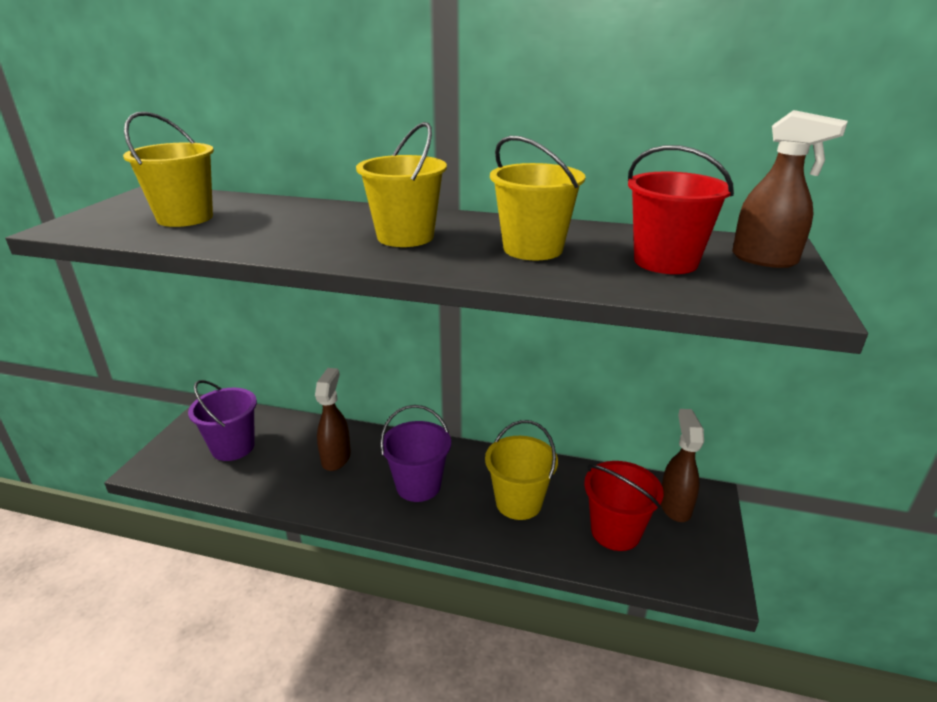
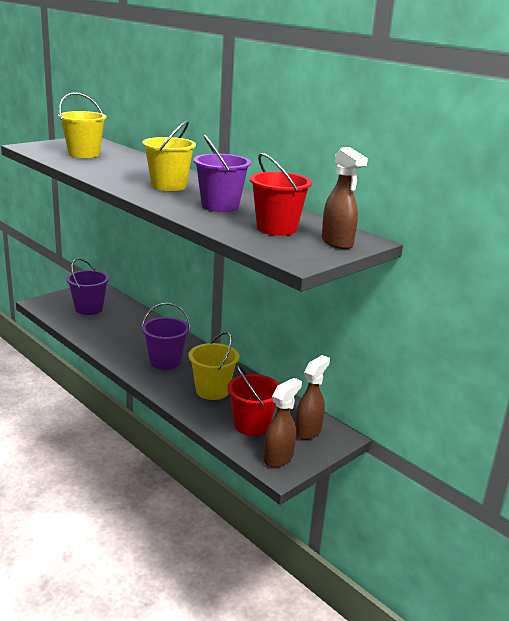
camera: 30 degrees right, 5 degrees down
brown spray bottle [315,368,351,471] -> brown spray bottle moved to [264,378,302,467]
yellow bucket [490,136,585,261] -> purple bucket [193,134,251,212]

